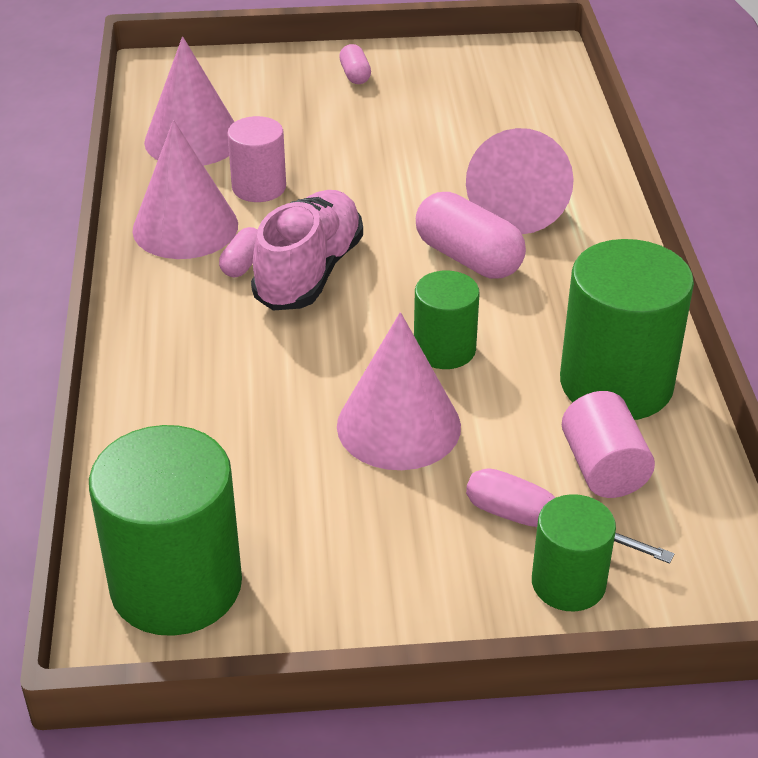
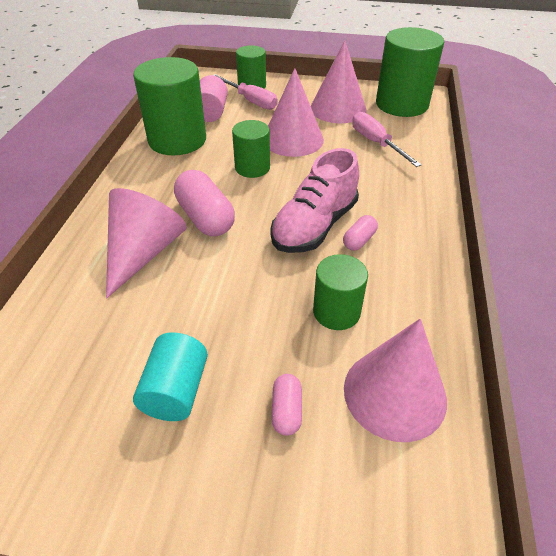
camera: 165 degrees left, 5 degrees up
pink cone [132,120,238,259] -> pink cone moved to [311,40,367,123]
pink cylinder [227,116,286,202] -> green cylinder [313,254,368,330]
pink capsule [339,44,371,84] -> pink capsule moved to [272,374,302,436]
none -> turquoise cylinder [133,332,208,421]
none -> pink screwdriver [352,112,422,167]

